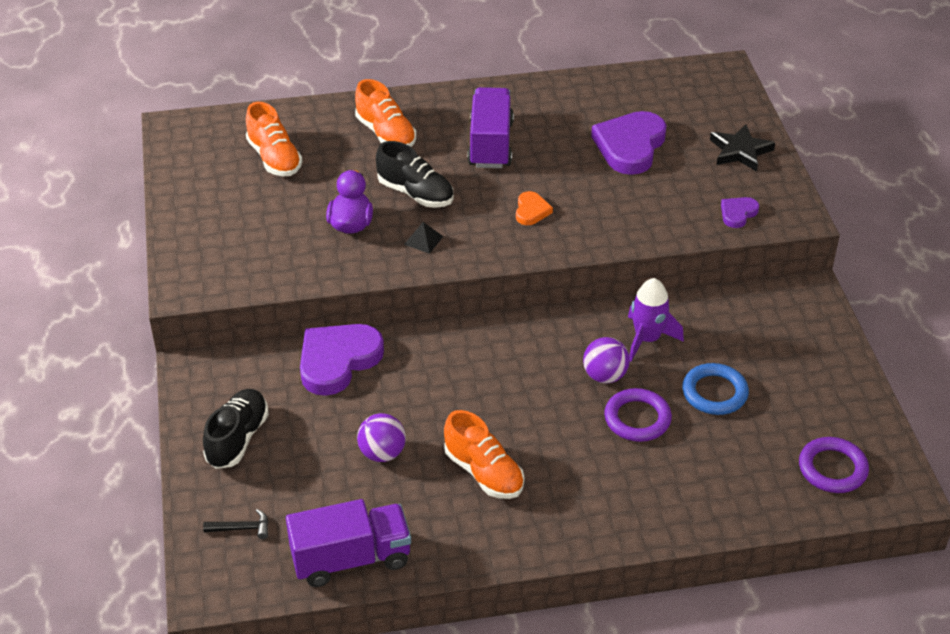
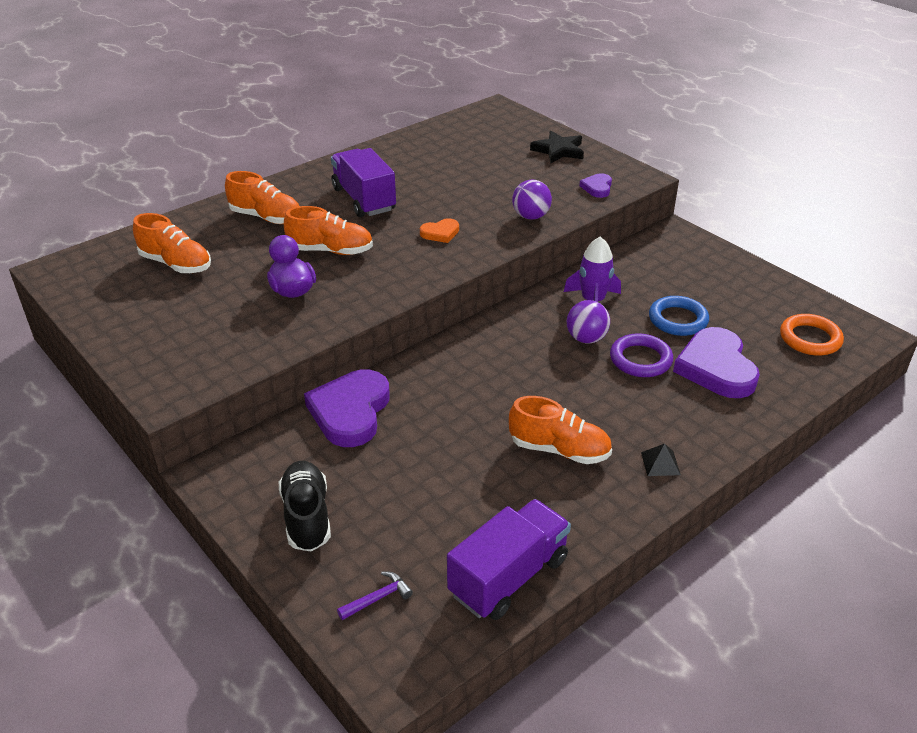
camera: 30 degrees left, 5 degrees down
black hammer [203,509,268,539] -> purple hammer [337,571,413,620]
purple ball [357,413,406,462] -> purple ball moved to [512,180,552,220]
black shoe [376,141,454,208] -> orange shoe [284,206,373,255]
black pyramid [404,222,443,254] -> black pyramid moved to [641,443,681,476]
orange heart [516,191,553,225] -> orange heart turned 90 degrees clockwise [420,218,459,243]
purple heart [591,111,667,175] -> purple heart moved to [673,327,760,398]
purple ring [799,437,869,493] -> orange ring [780,314,844,356]

